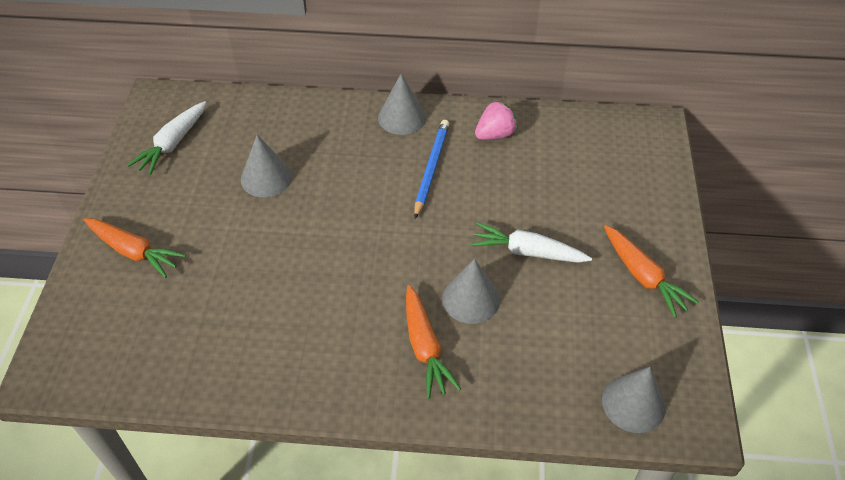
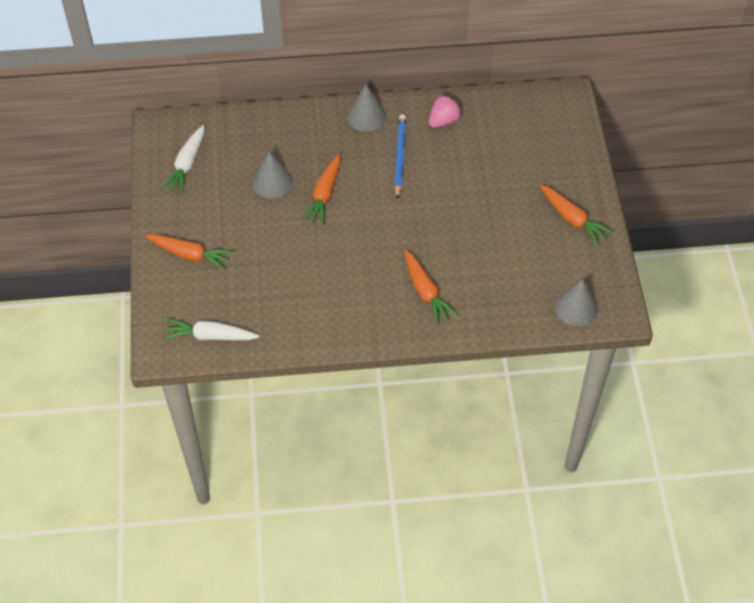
camera: 10 degrees left, 5 degrees up
grey cone [442,258,500,324] -> none
white carrot [470,222,592,263] -> white carrot moved to [163,318,259,341]
none -> orange carrot [301,154,341,225]

